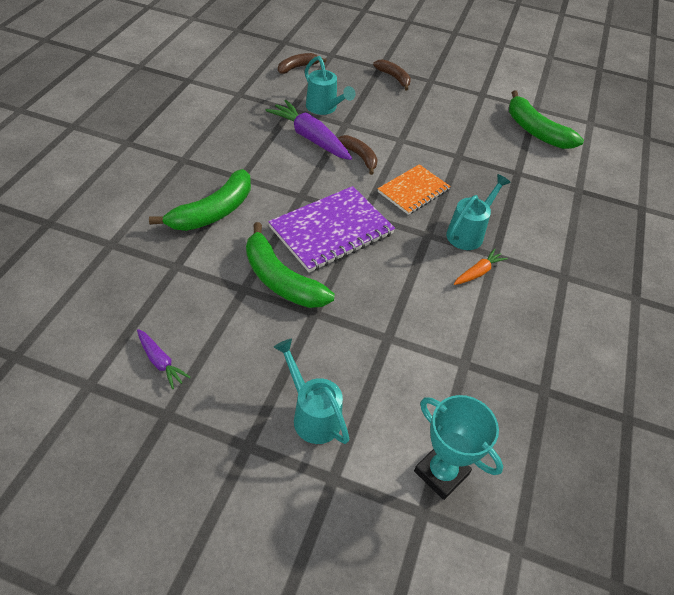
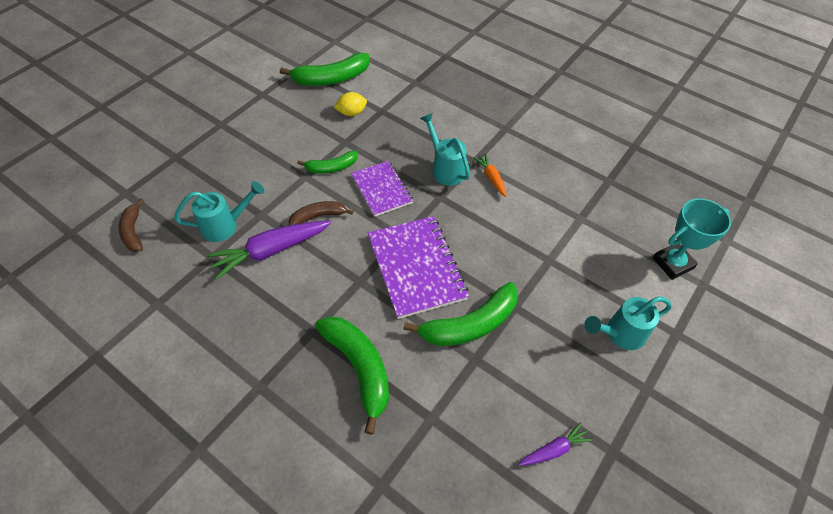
camera: 70 degrees left, 5 degrees up
brown banana [373,59,411,90] -> none
orange notebook [378,164,451,215] -> purple notebook [351,161,413,217]
none -> green banana [297,151,357,174]
none -> yellow lemon [334,92,367,116]

